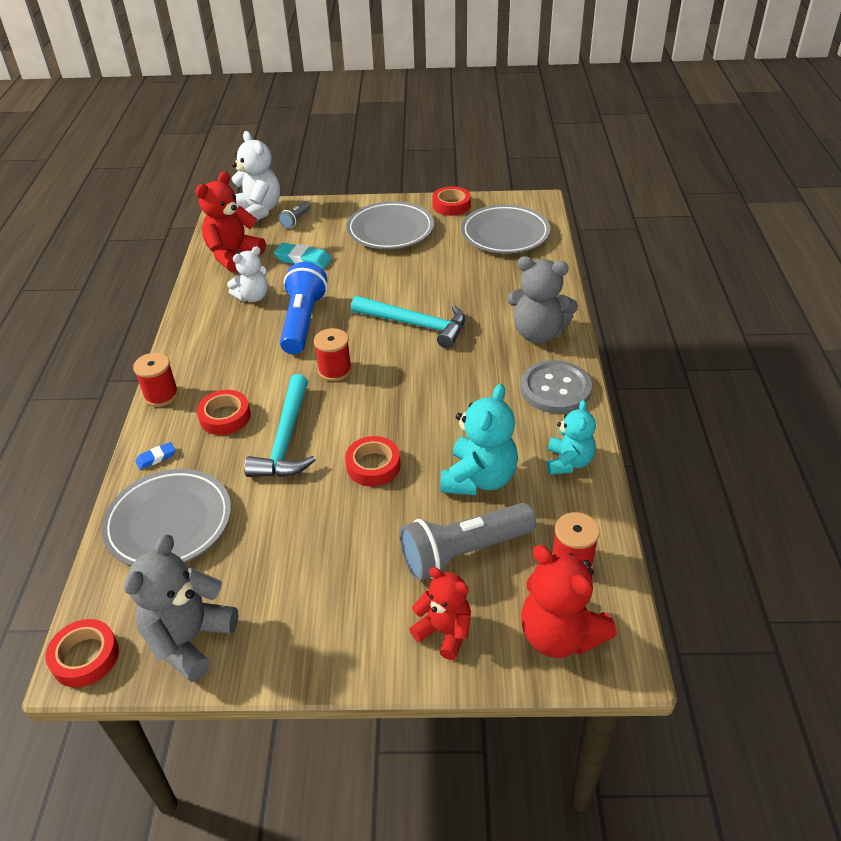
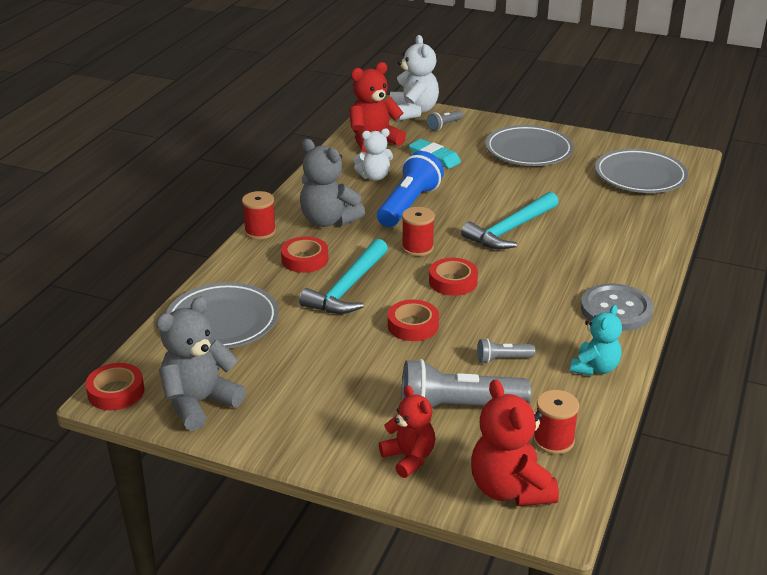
camera: 20 degrees right, 10 degrees down
blue eraser [135,442,175,470] -> none
turquoise hammer [351,296,465,349] -> turquoise hammer turned 90 degrees clockwise [461,192,559,249]
red tape [432,186,471,216] -> red tape moved to [429,258,478,296]
turquoise teddy bear [440,384,518,495] -> grey flashlight [477,338,535,364]
grey teddy bear [507,256,578,343] -> grey teddy bear moved to [300,139,365,227]

